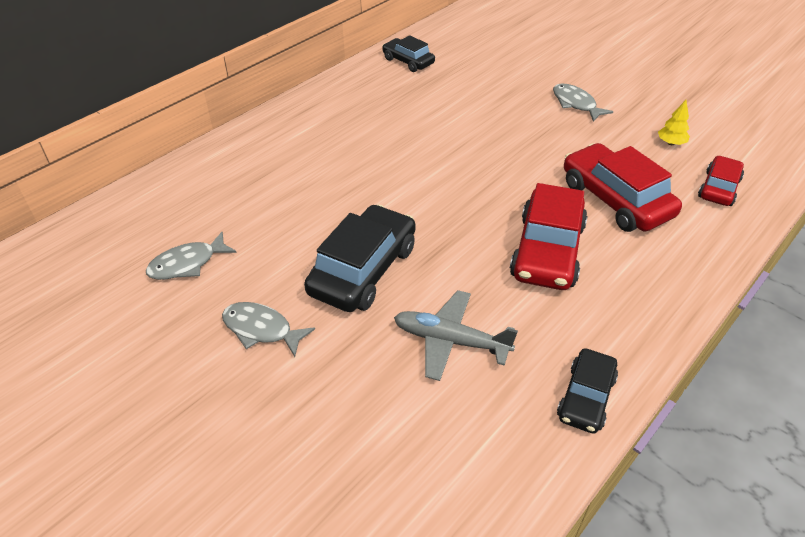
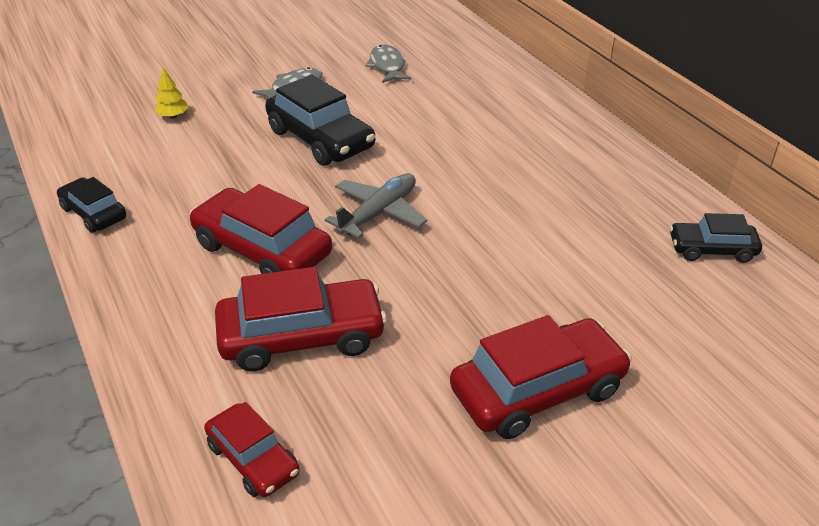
camera: 110 degrees right, 5 degrees down
black car [382,35,435,72] -> black car turned 150 degrees counterclockwise [670,213,762,263]
grey plane [394,290,518,381] -> grey plane moved to [325,173,427,239]
grey fish [553,83,613,122] -> red car [450,315,632,439]
yellow tree [658,100,690,145] -> yellow tree moved to [154,67,188,119]

